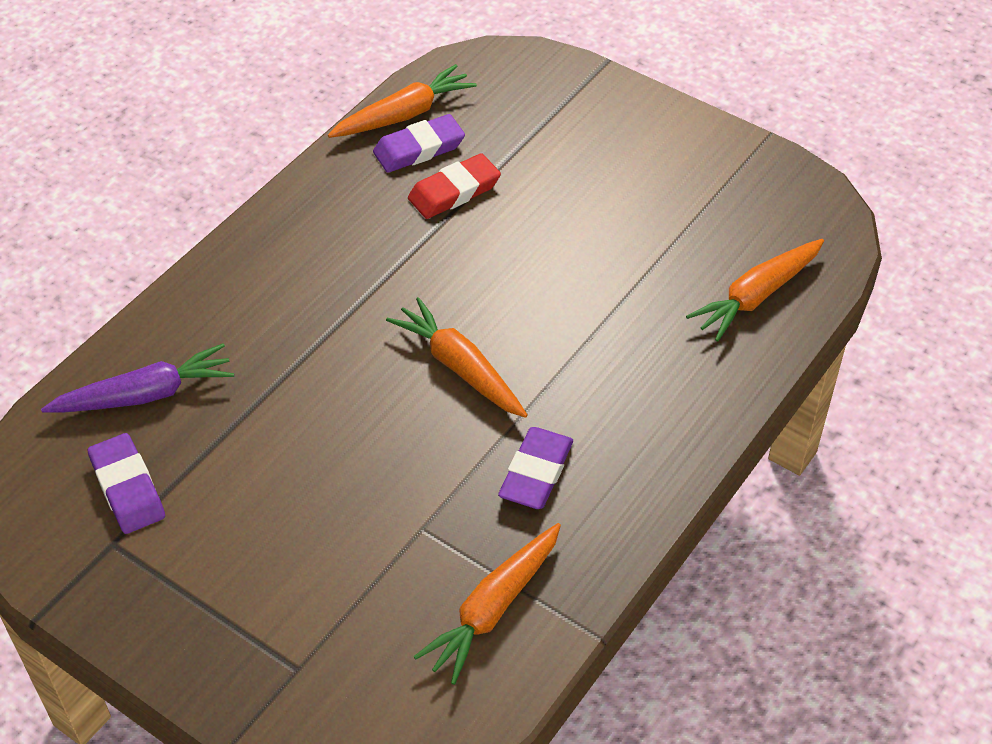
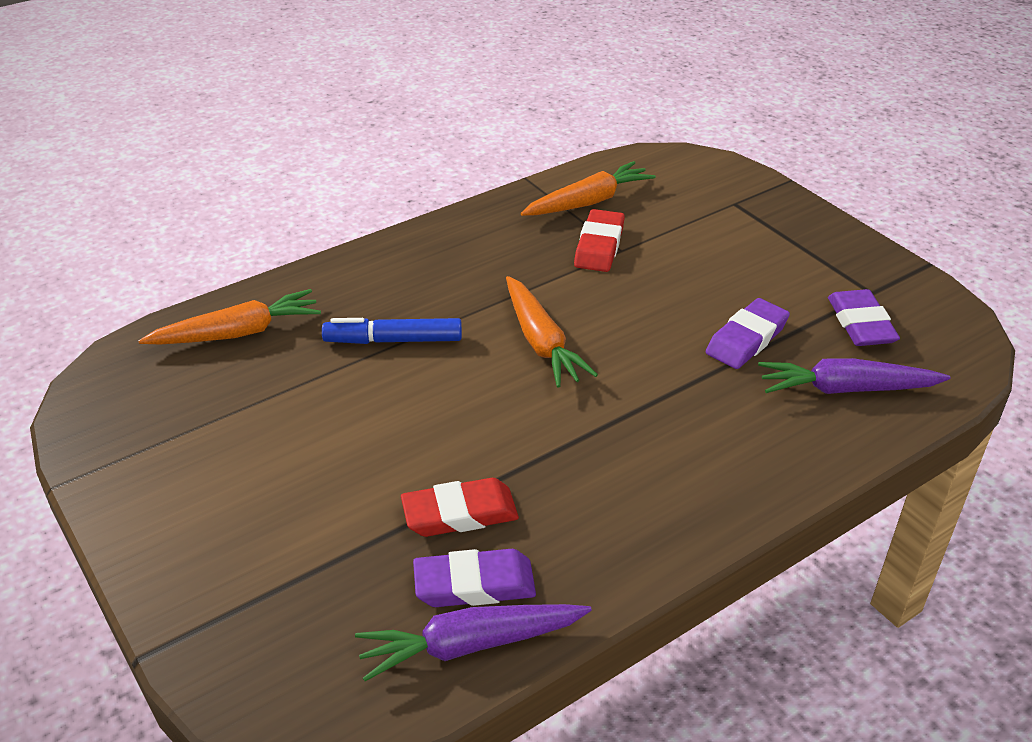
camera: 160 degrees left, 10 degrees down
orange carrot [328,64,477,138] -> purple carrot [355,604,592,681]
purple eraser [498,427,573,509] -> purple eraser moved to [706,298,790,369]
none -> blue marker [322,318,462,344]
none -> red eraser [574,209,625,272]

